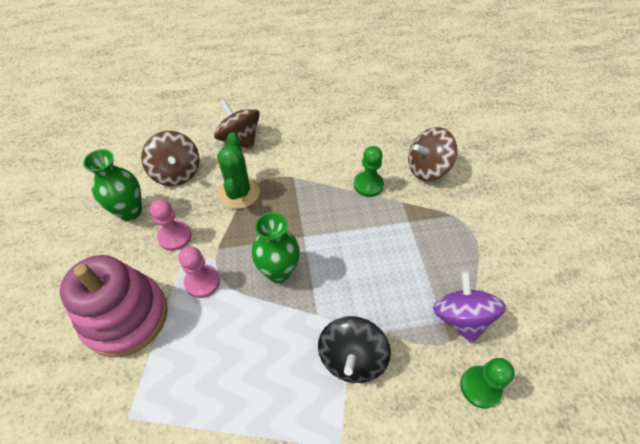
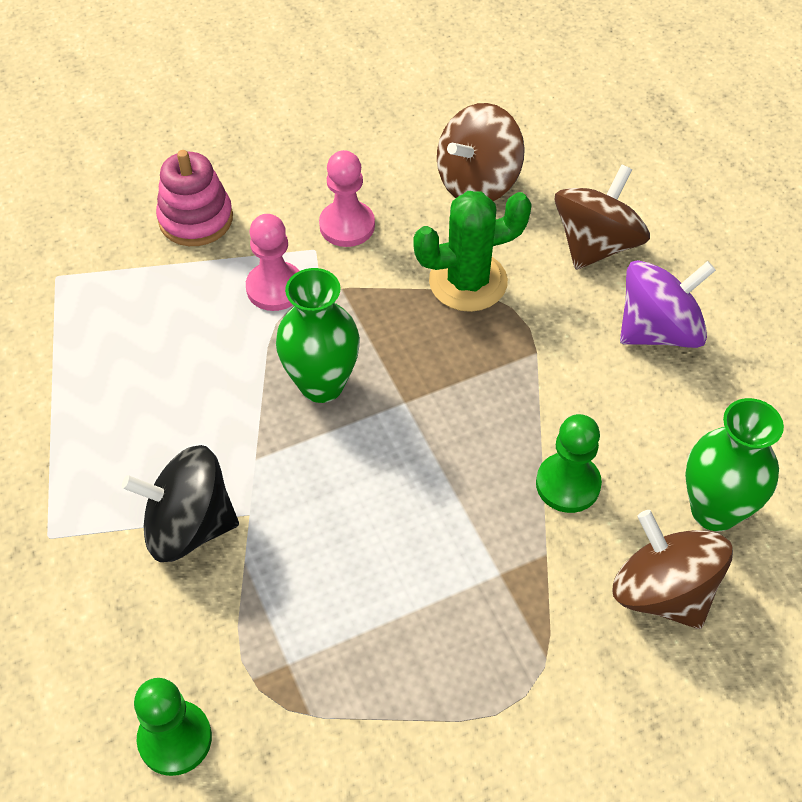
camera: 75 degrees right, 0 degrees up
pink stacking toy [60,255,168,357] -> pink stacking toy [156,150,233,246], size x0.59
green vase [83,149,142,221] -> green vase moved to [685,398,784,531]
purple spinning top [433,271,506,343] -> purple spinning top moved to [620,260,716,348]

